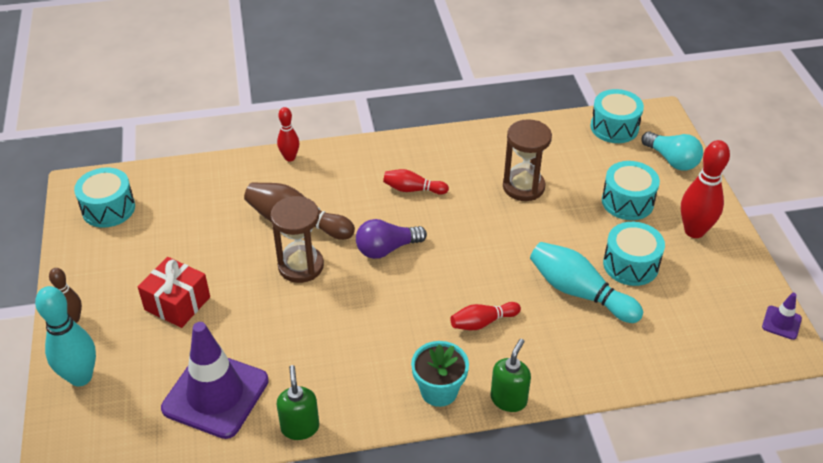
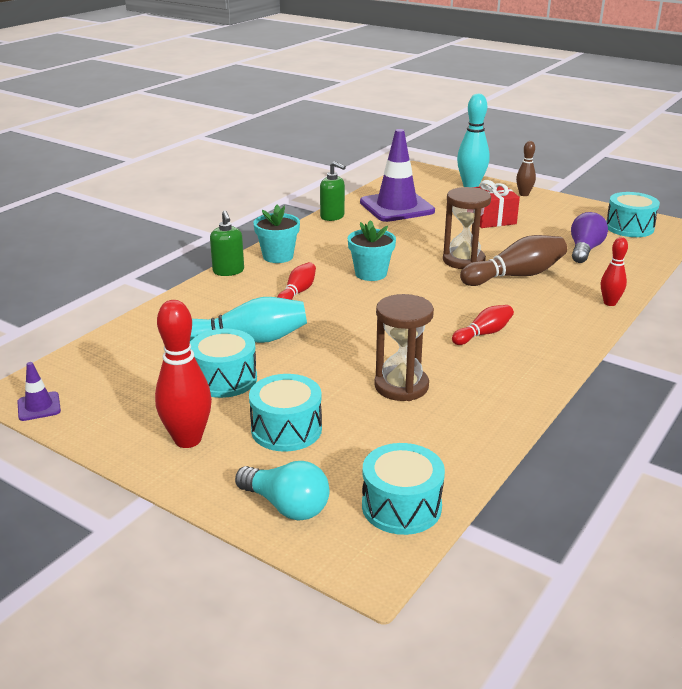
camera: 135 degrees right, 15 degrees down
purple light bulb [356,219,427,259] -> purple light bulb moved to [571,212,608,263]
turquoise light bulb [642,131,703,171] -> turquoise light bulb turned 150 degrees counterclockwise [235,461,329,521]
none -> turquoise flower pot [348,220,396,281]

